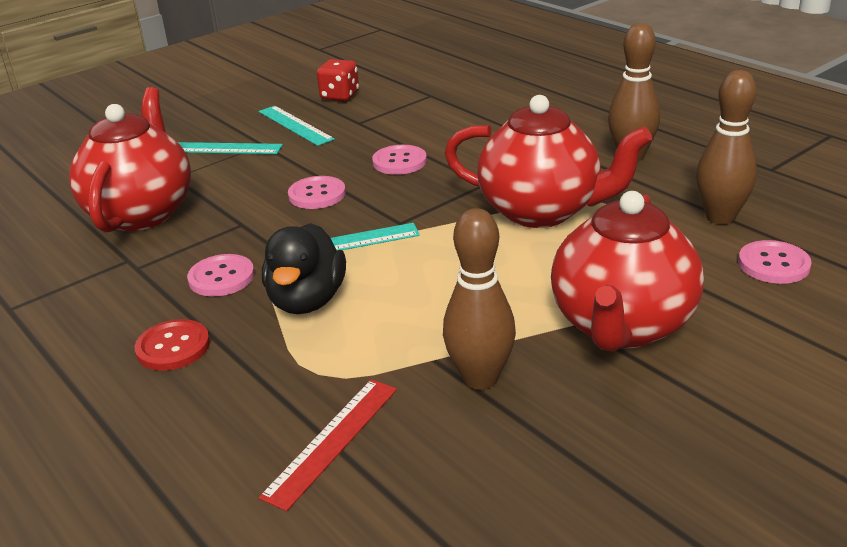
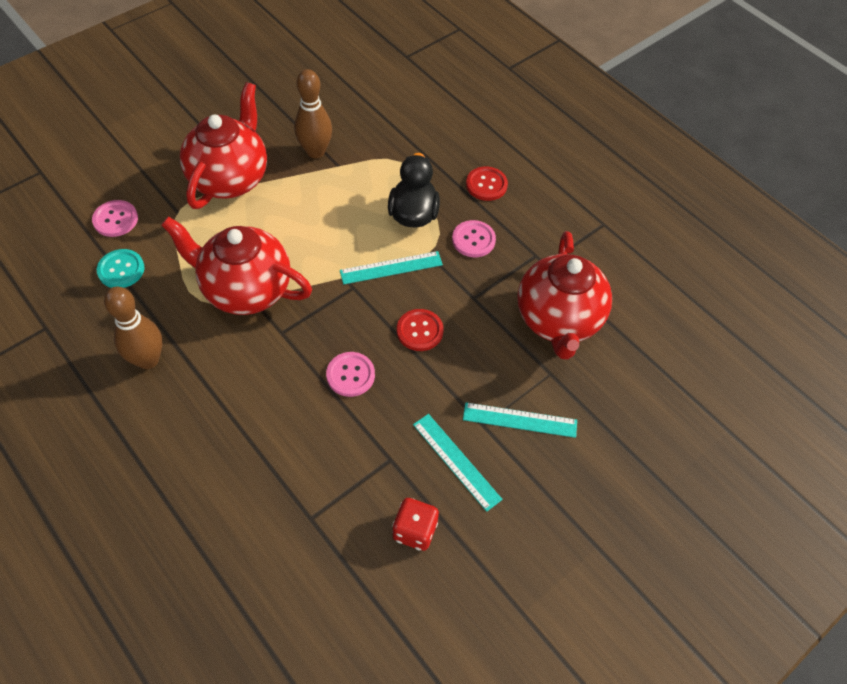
camera: 175 degrees right, 25 degrees up
red ruler [258,379,397,511] -> none
pink button [288,176,346,209] -> red button [397,309,443,351]
brown bowling pin [696,70,757,224] -> turquoise button [97,249,145,288]

